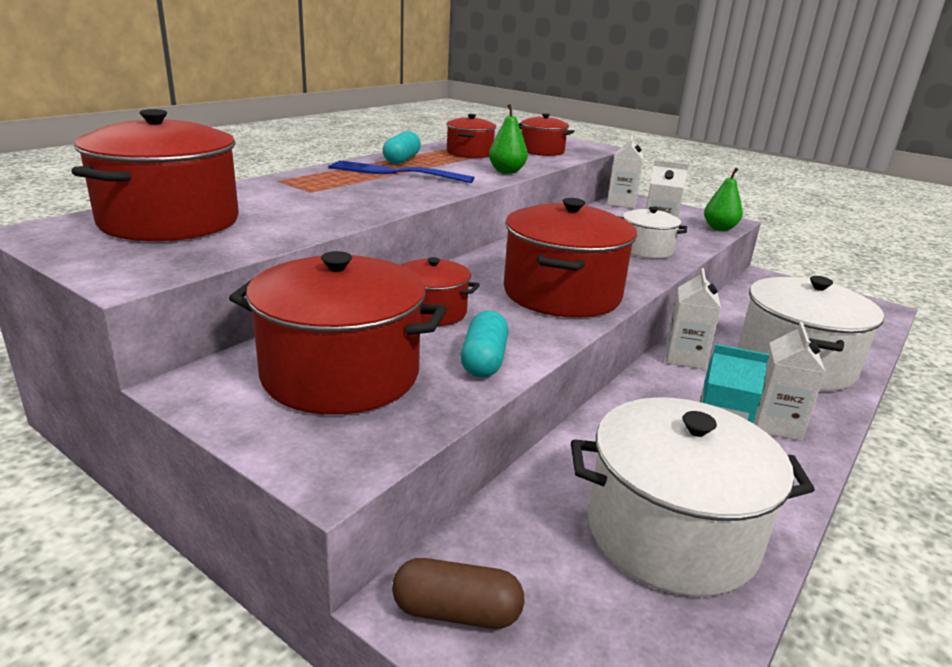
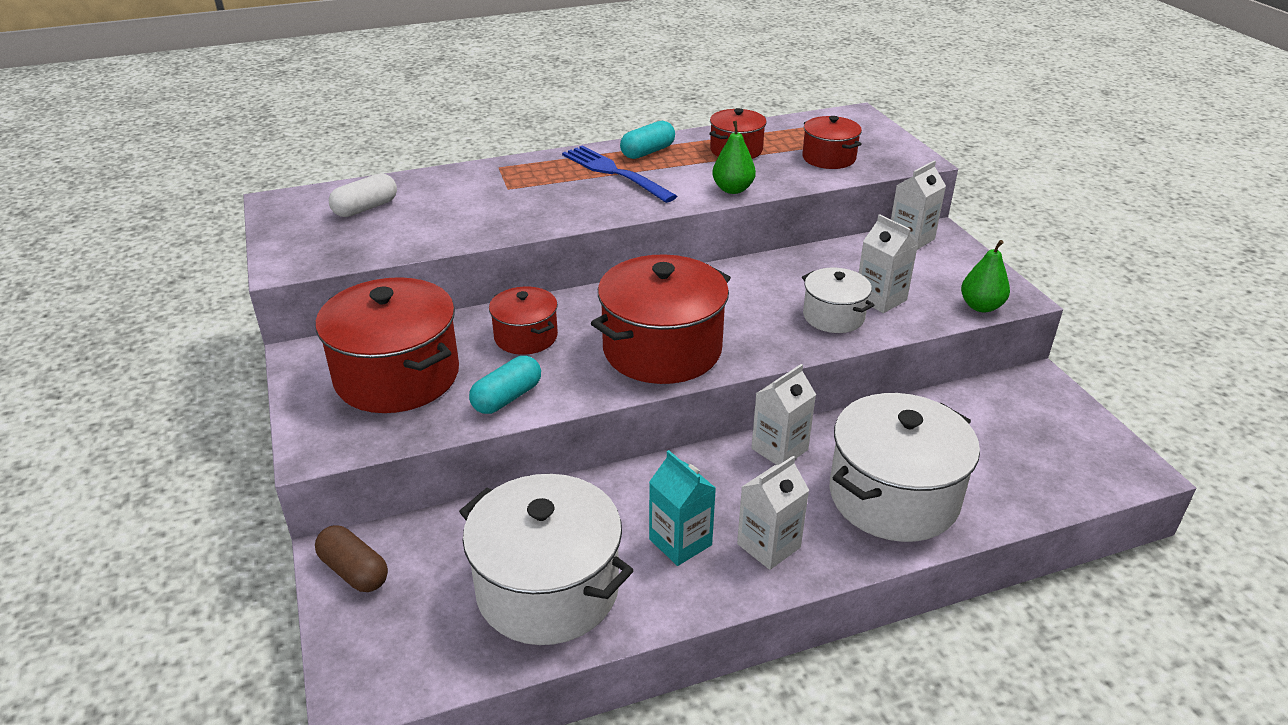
camera: 35 degrees right, 10 degrees up
red pot [71,109,239,241] -> white capsule [329,173,397,217]

